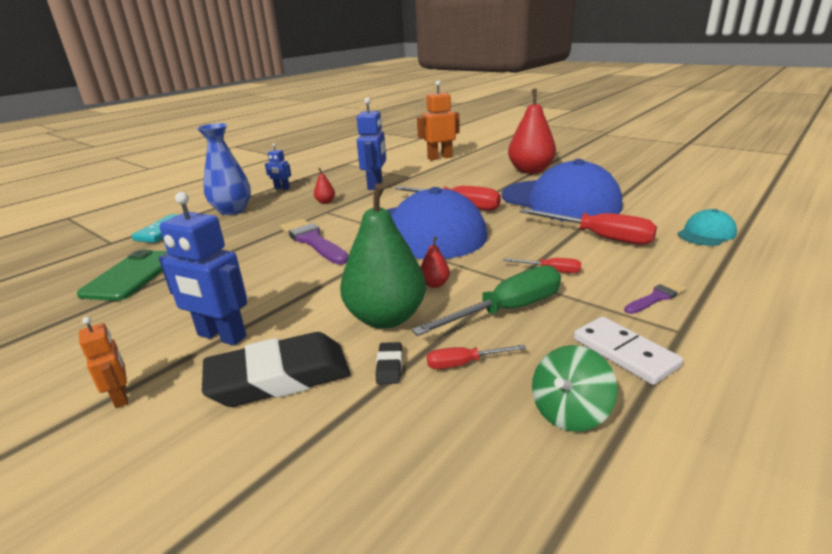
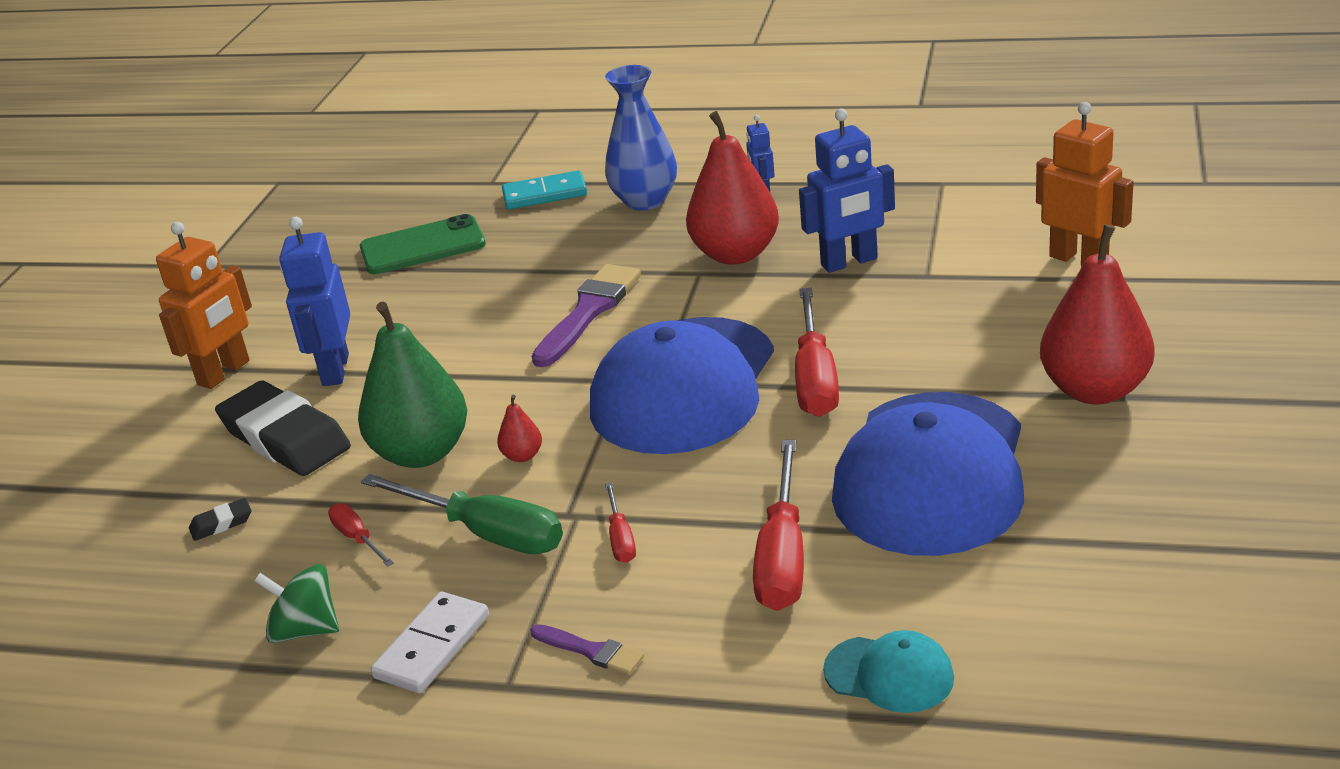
camera: 65 degrees right, 5 degrees up
orange robot [79,317,128,408] -> orange robot [156,222,252,389], size x1.84
red pear [314,168,335,204] -> red pear [686,111,779,265], size x2.44
black eraser [376,342,402,384] -> black eraser moved to [189,498,252,541]

